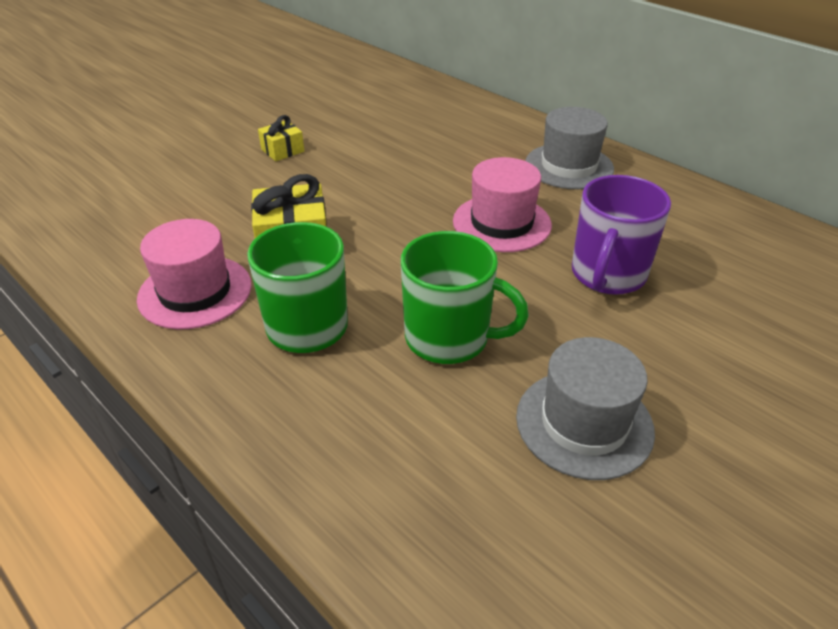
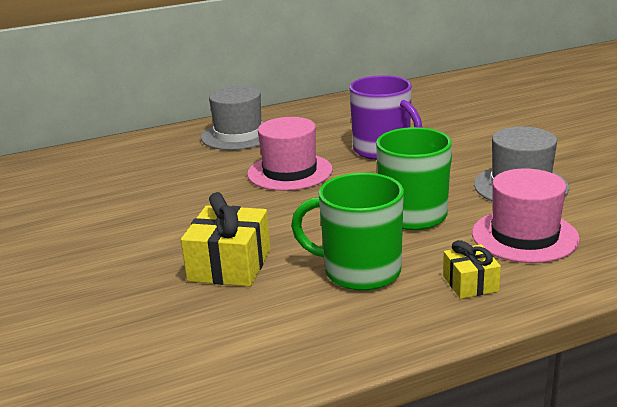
camera: 65 degrees left, 15 degrees down
pink hat [137,219,252,329] -> pink hat moved to [472,168,580,263]
yellow gift [258,115,304,161] -> yellow gift moved to [443,240,501,299]

